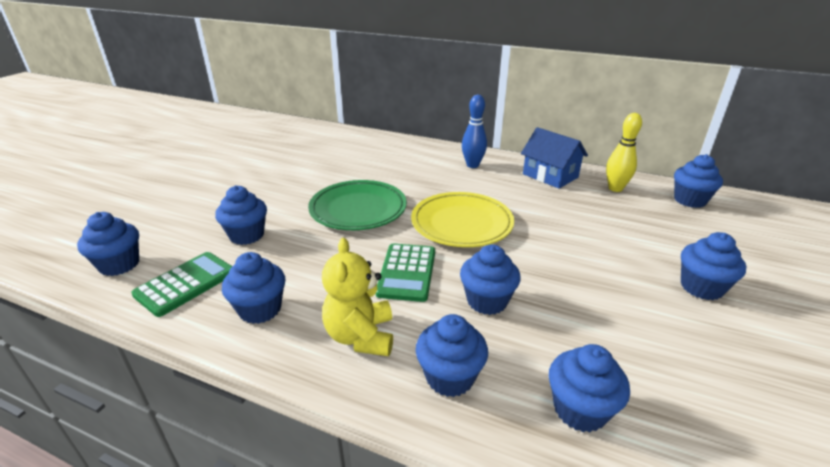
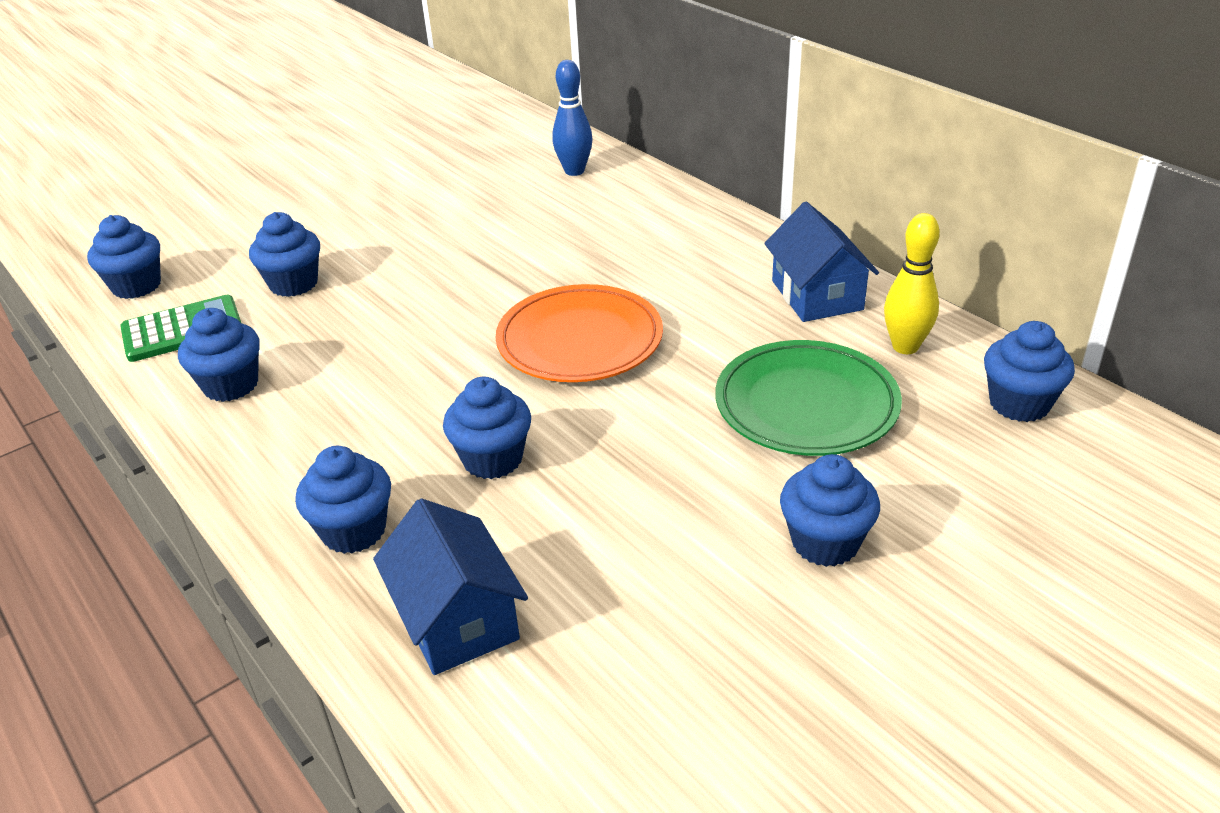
camera: 30 degrees right, 5 degrees up
green plate [308,180,407,230] -> green plate moved to [715,340,902,456]
yellow teddy bear [322,238,393,356] -> none
green calculator [376,243,435,302] -> none
yellow plate [411,192,514,247] -> orange plate [496,284,663,382]
blue bowling pin [462,95,487,168] -> blue bowling pin moved to [552,60,593,176]
blue cupcake [549,344,630,432] -> blue house [373,499,528,675]

